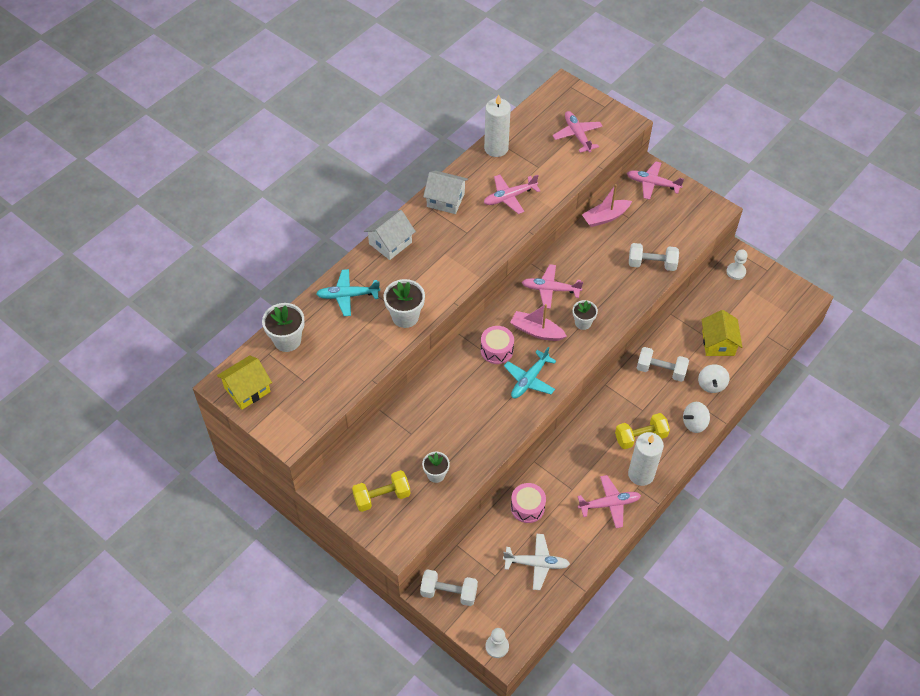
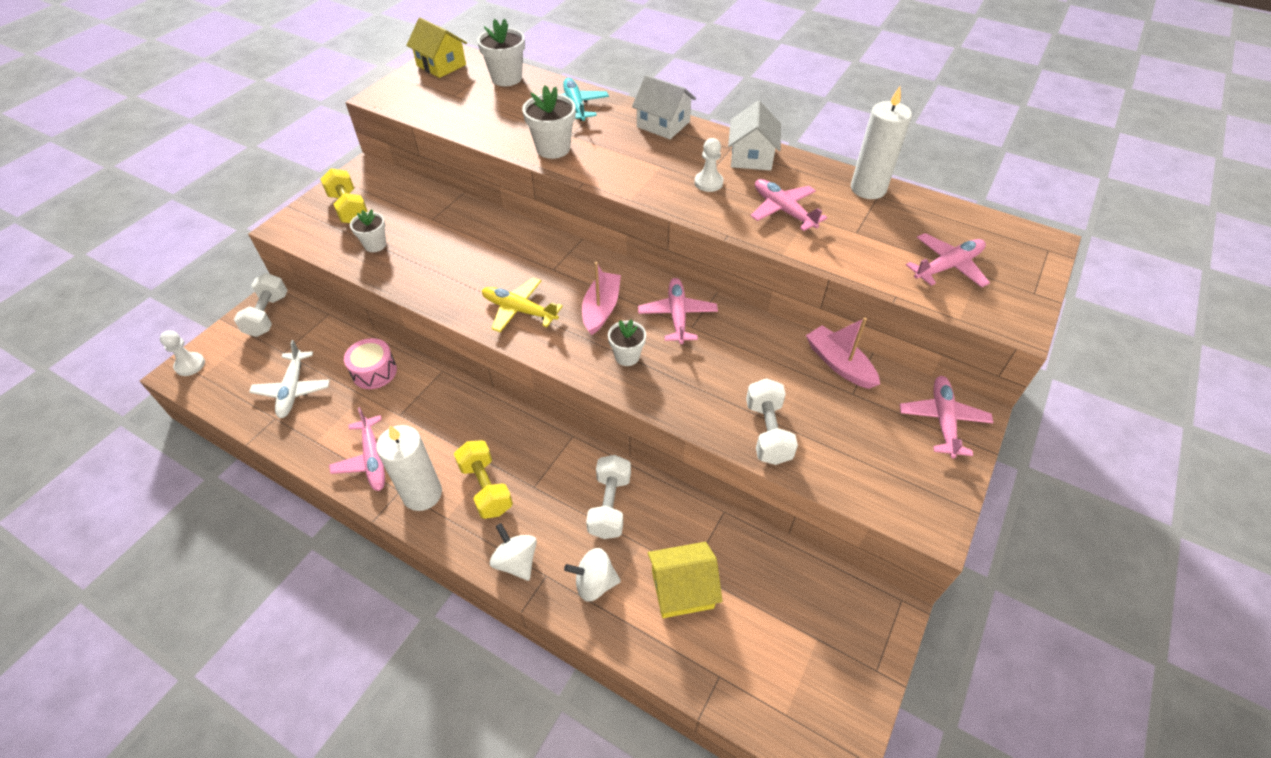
camera: 80 degrees right, 5 degrees down
pink drum [481,326,514,364] -> none
turquoise plane [504,347,556,398] -> yellow plane [482,278,563,332]
white pawn [726,249,748,280] -> white pawn moved to [694,138,723,192]

